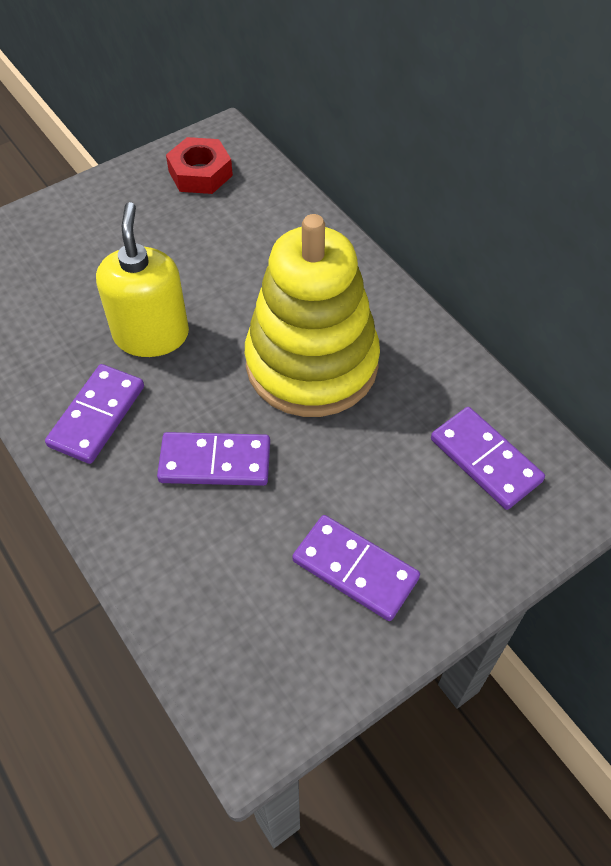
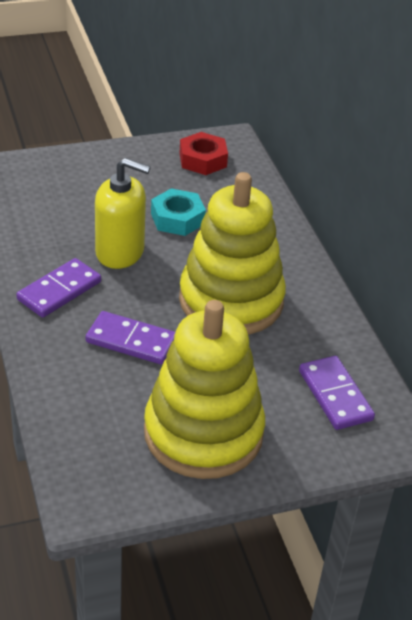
camera: 15 degrees right, 15 degrees down
yellow soap dispenser [96,202,189,357] -> yellow soap dispenser turned 90 degrees clockwise [95,158,150,269]
purple domino [292,515,420,621] -> yellow stacking toy [144,300,265,479]
none -> turquoise nut [151,188,206,236]

